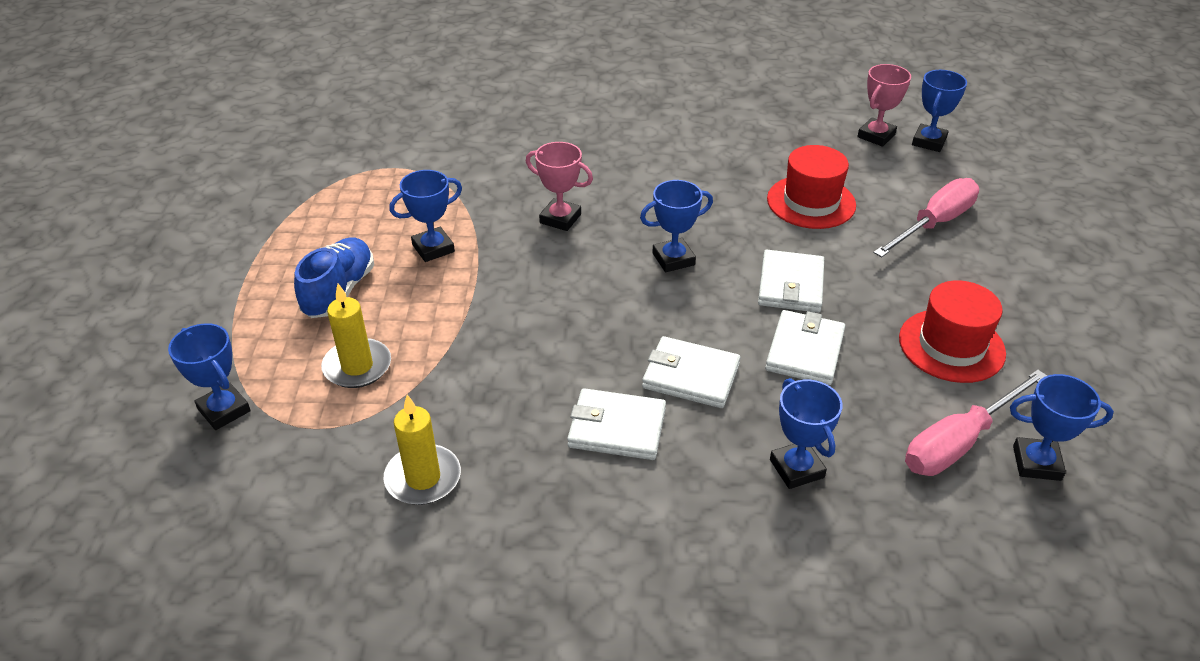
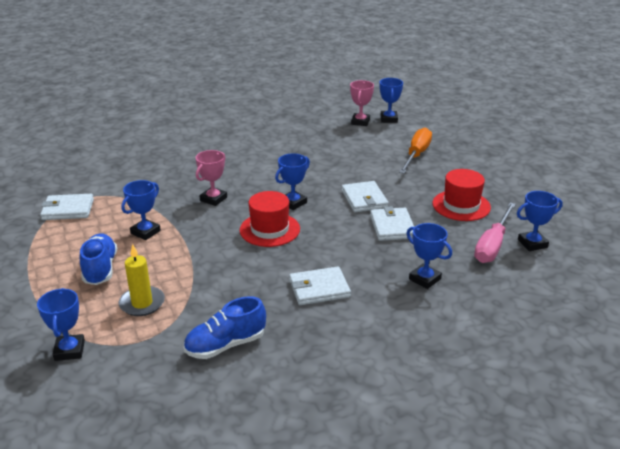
camera: 25 degrees left, 10 degrees down
blue trophy [168,323,251,430] -> blue trophy turned 60 degrees clockwise [37,288,85,361]
yellow candle [384,395,461,505] -> blue shoe [184,296,266,359]
pink trophy [526,142,593,231] -> pink trophy turned 60 degrees counterclockwise [195,150,227,206]
white wallet [642,336,740,408] -> white wallet moved to [40,194,94,220]
red hat [767,145,856,229] -> red hat moved to [240,191,300,247]
pink screwdriver [873,178,980,257] -> orange screwdriver [399,128,432,174]

